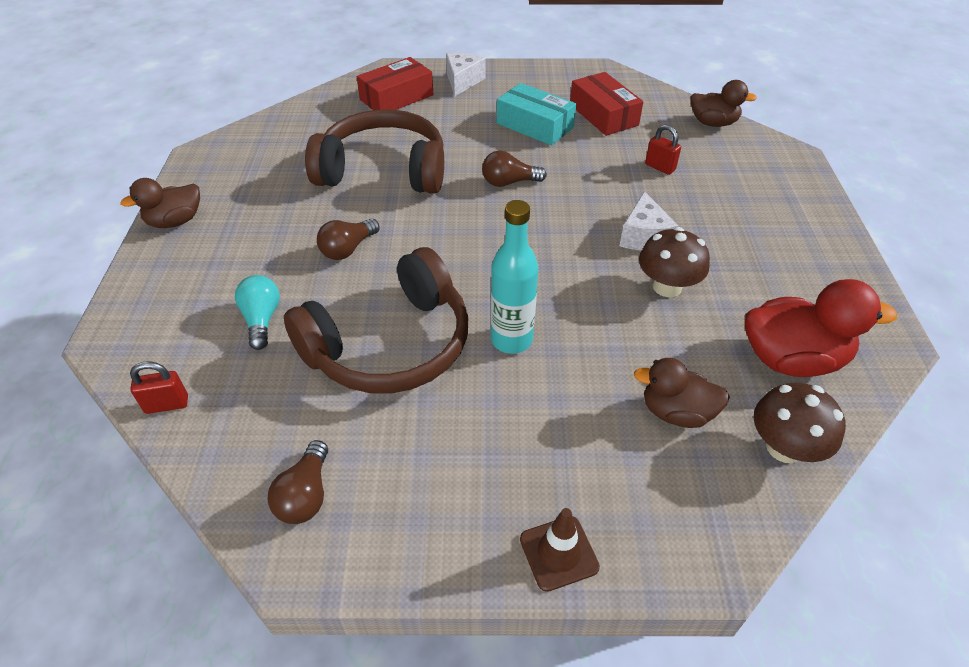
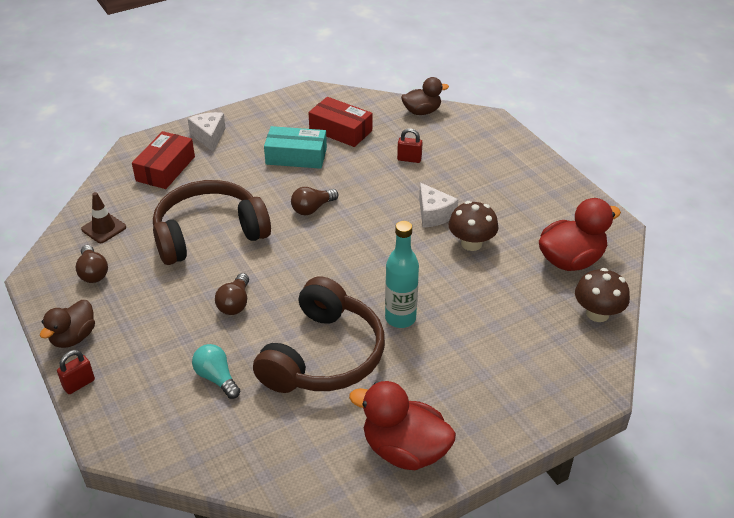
camera: 30 degrees left, 5 degrees down
red padlock [130,361,188,414] -> red padlock moved to [57,350,95,394]
brown light bulb [268,440,328,524] -> brown light bulb moved to [75,245,108,283]
brown traffic cone [520,508,600,592] -> brown traffic cone moved to [81,192,126,243]
brown duck [634,358,730,428] -> none
none -> red duck [349,381,456,470]

